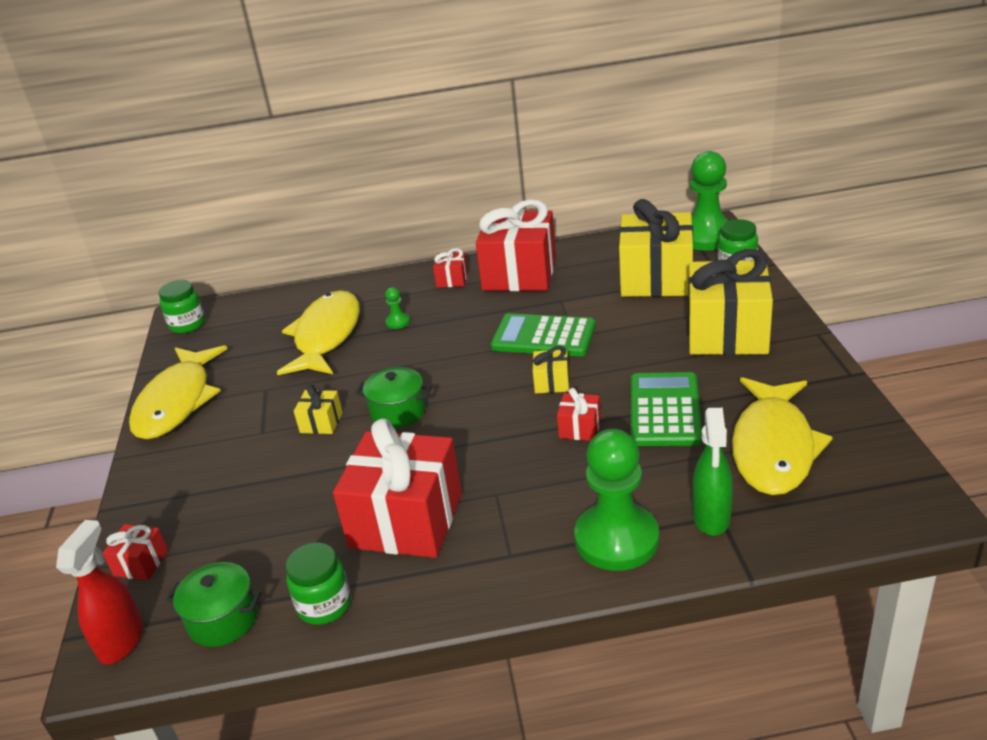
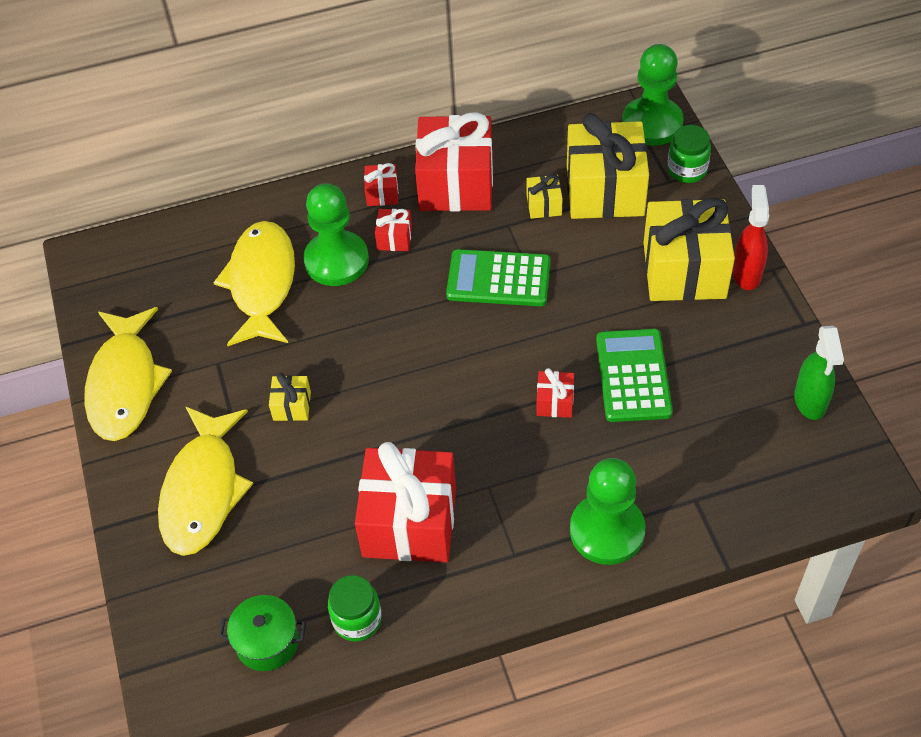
camera: 10 degrees left, 20 degrees up
red spray bottle [56,520,143,665] -> red spray bottle moved to [732,185,769,290]
red gift [102,524,168,580] -> red gift moved to [375,209,412,251]
green jar [158,280,205,333] -> none
green pot [356,367,432,428] -> none
green pawn [385,287,410,329] -> green pawn [303,183,369,286], size x2.44
yellow gift [532,346,569,393] -> yellow gift moved to [527,174,563,219]
green spray bottle [692,408,733,536] -> green spray bottle moved to [794,326,844,420]
yellow fish [732,377,833,495] -> yellow fish moved to [158,407,253,556]

